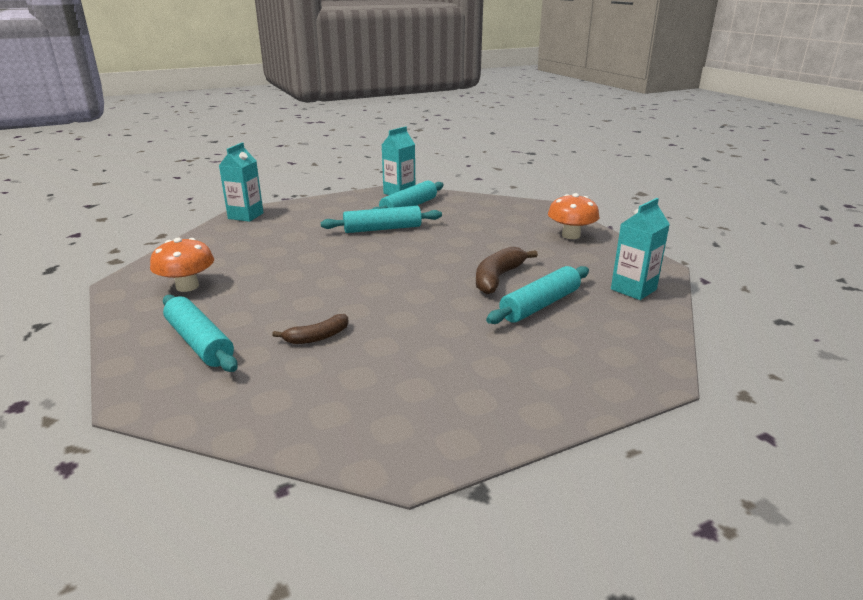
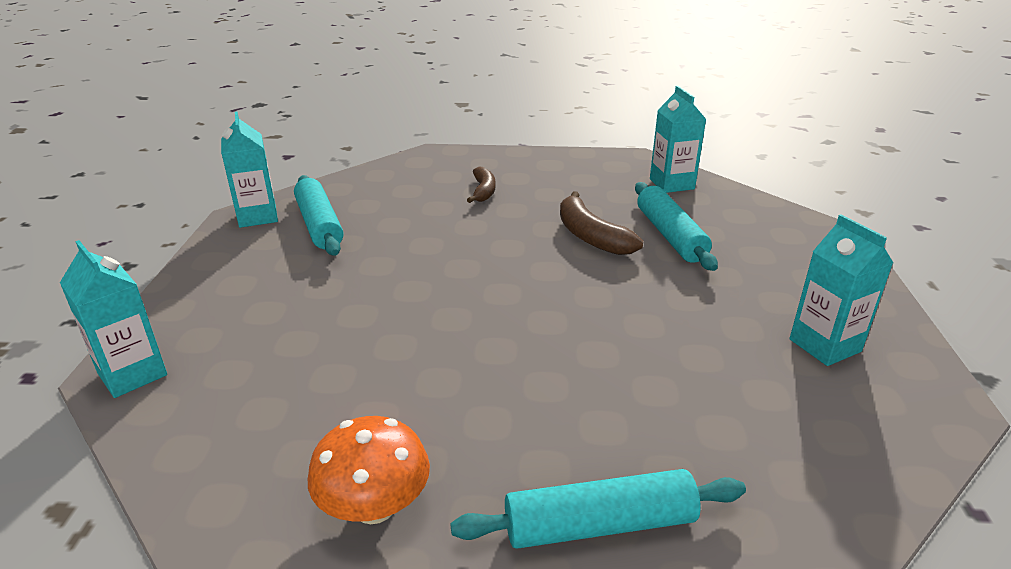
camera: 60 degrees left, 5 degrees up
brown banana [272,314,349,344] -> brown banana moved to [467,167,495,203]
turquoise rolling pin [321,206,442,233] -> none
orange mushroom [548,193,599,239] -> none
none -> turquoise carton [790,214,893,366]

